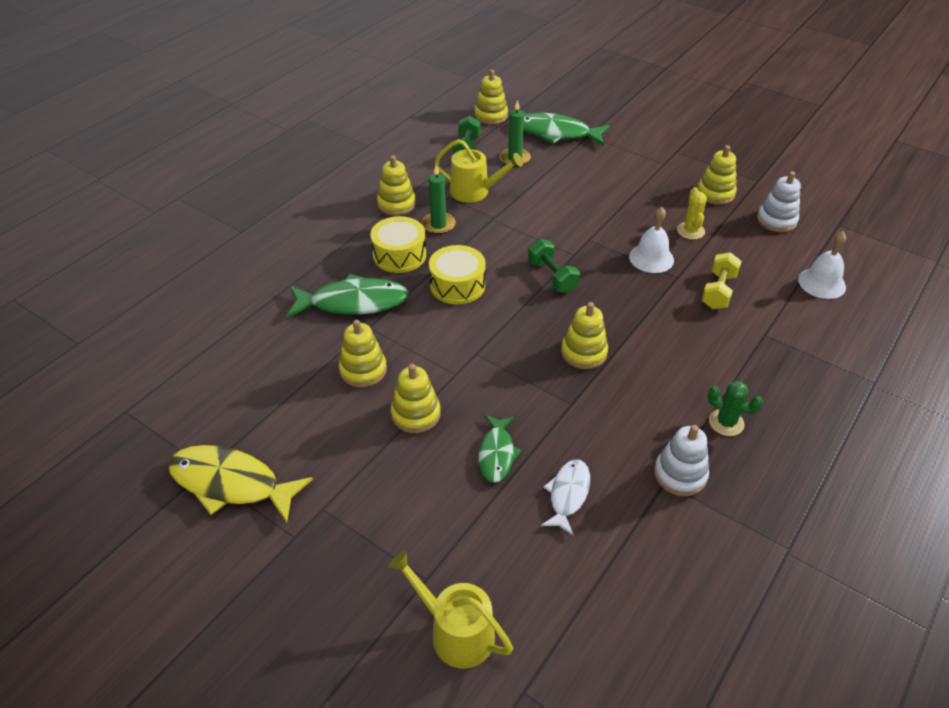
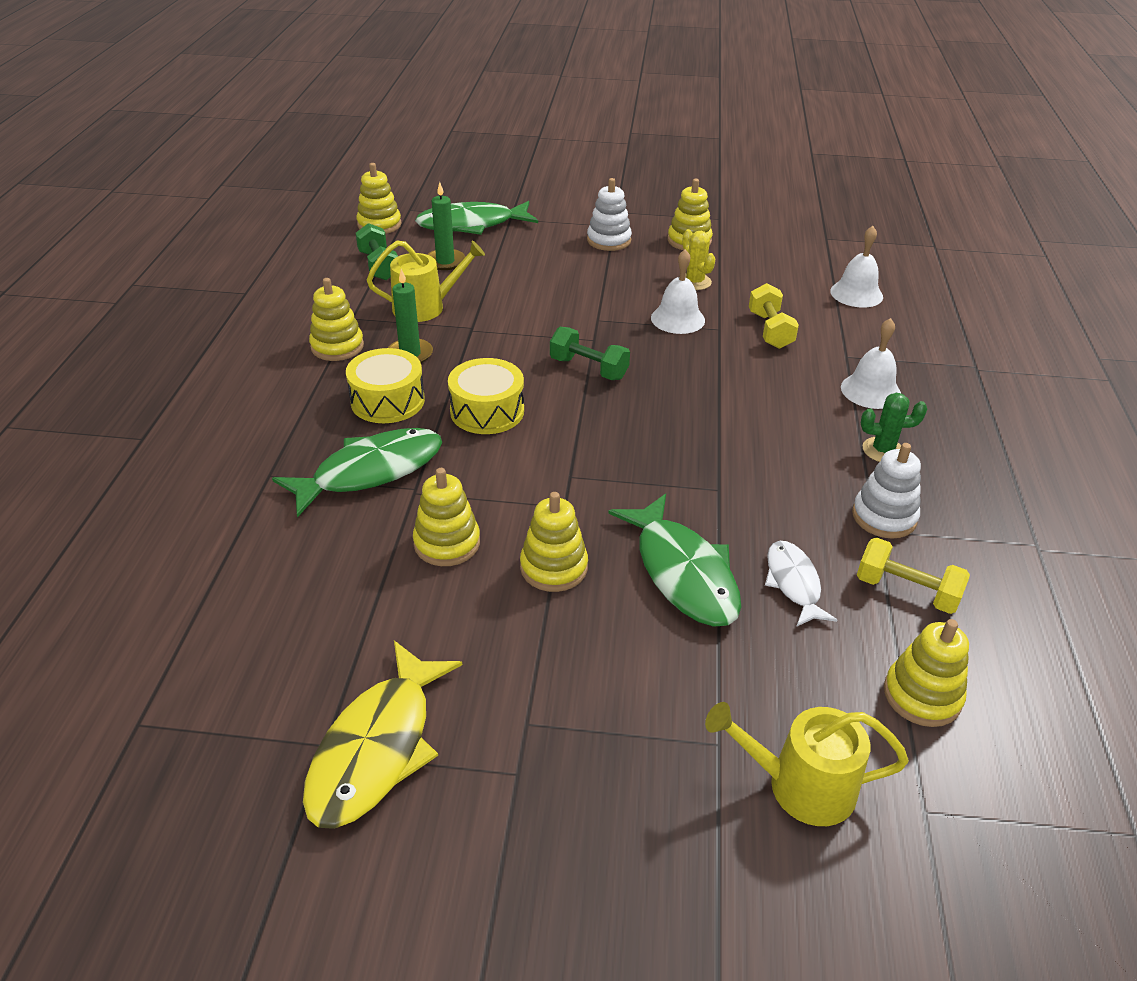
camera: 30 degrees left, 5 degrees down
yellow fish [168,445,313,522] -> yellow fish turned 60 degrees counterclockwise [303,641,462,829]
green fish [479,415,522,483] -> green fish [608,494,741,627], size x1.69
yellow stacking toy [561,302,608,369] -> yellow stacking toy moved to [884,619,969,727]
white stacking toy [757,171,801,232] -> white stacking toy moved to [587,178,632,251]
none -> white bell [841,318,901,409]
none -> yellow dumbbell [857,537,970,614]

